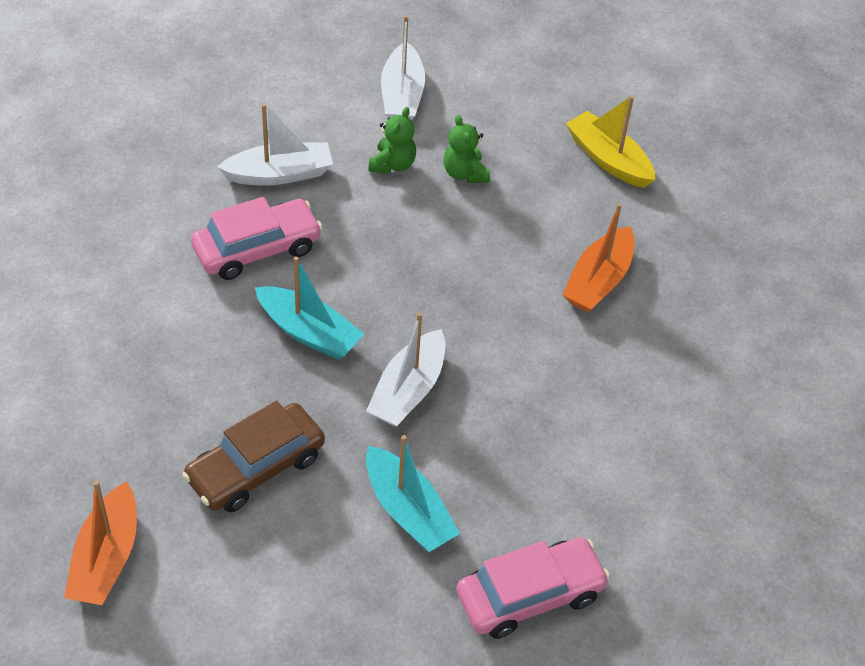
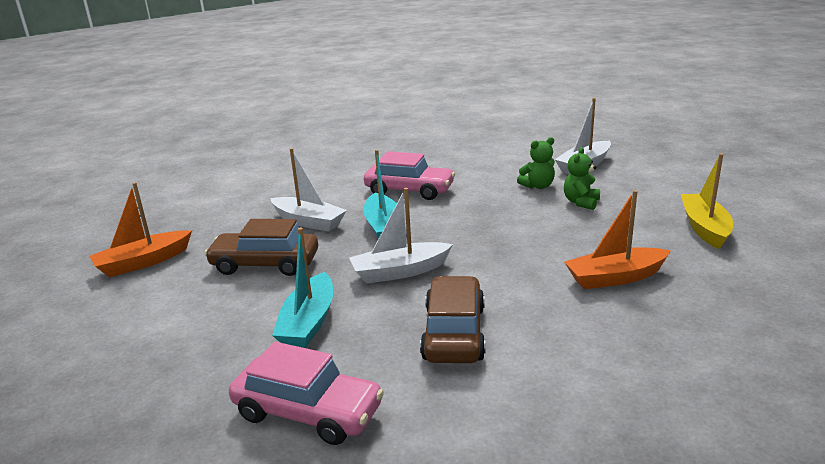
camera: 50 degrees right, 25 degrees down
white boat [217,103,333,186] -> white boat moved to [270,148,347,232]
none -> brown car [420,276,485,363]

